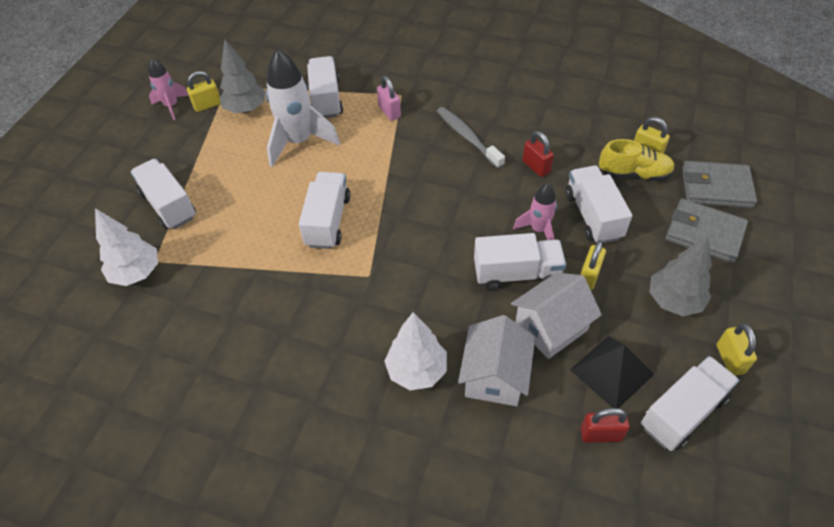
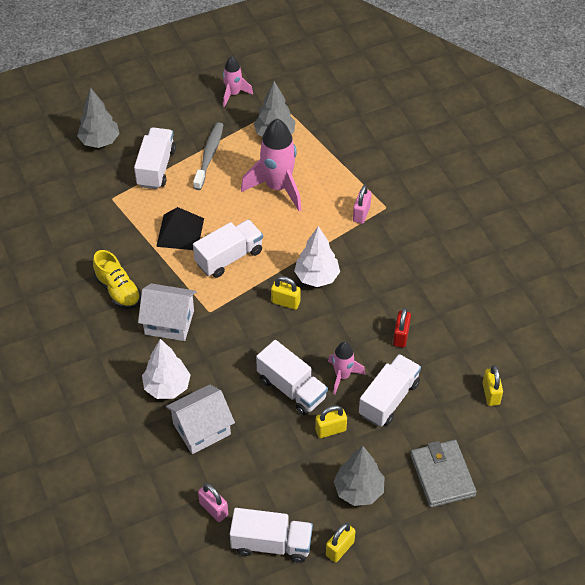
camera: 45 degrees right, 0 degrees up
white tree [95,208,158,286] -> white tree moved to [294,226,340,287]
yellow padlock [187,71,221,112] -> yellow padlock moved to [271,276,300,310]
white rocket [266,49,340,167] -> pink rocket [241,119,302,211]
white truck [307,56,343,118] -> none
grey toothbrush [437,107,505,169] -> grey toothbrush moved to [193,122,223,190]
white house [511,272,602,359] -> white house moved to [138,283,196,341]
black pyramid [570,336,654,408] -> black pyramid moved to [156,207,204,250]
red padlock [581,408,630,443] -> pink padlock [198,483,228,522]
yellow shoe [599,139,675,181] -> yellow shoe moved to [93,250,141,309]
grey wallet [682,161,757,208] -> none
none -> grey tree [77,87,120,148]

